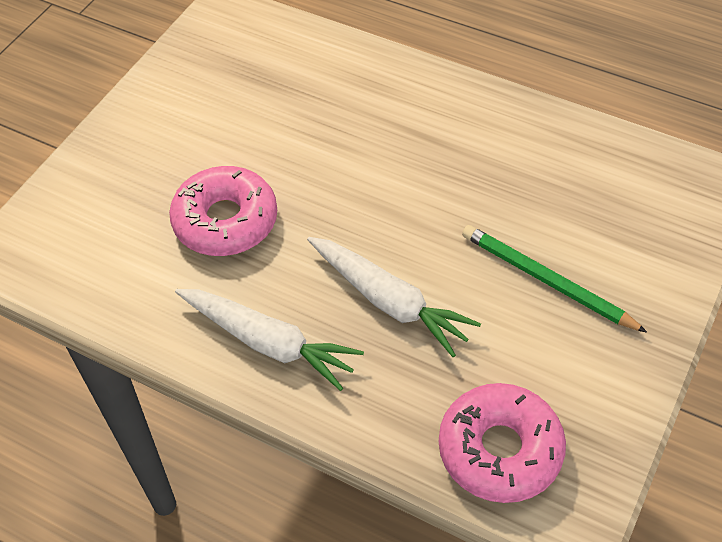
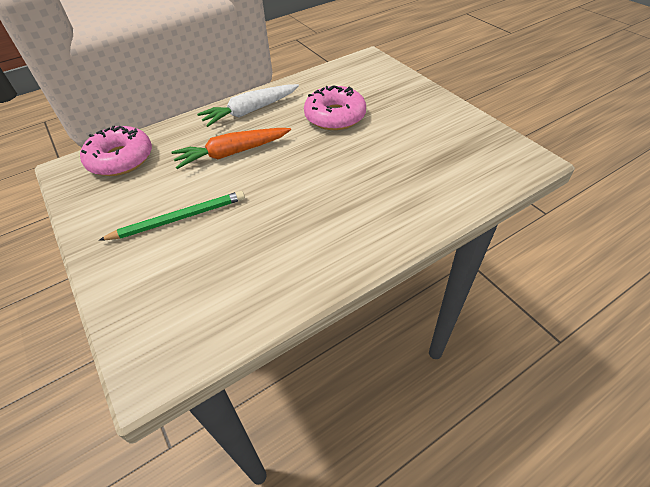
camera: 120 degrees right, 5 degrees down
white carrot [307,237,481,357] -> orange carrot [171,128,291,169]

